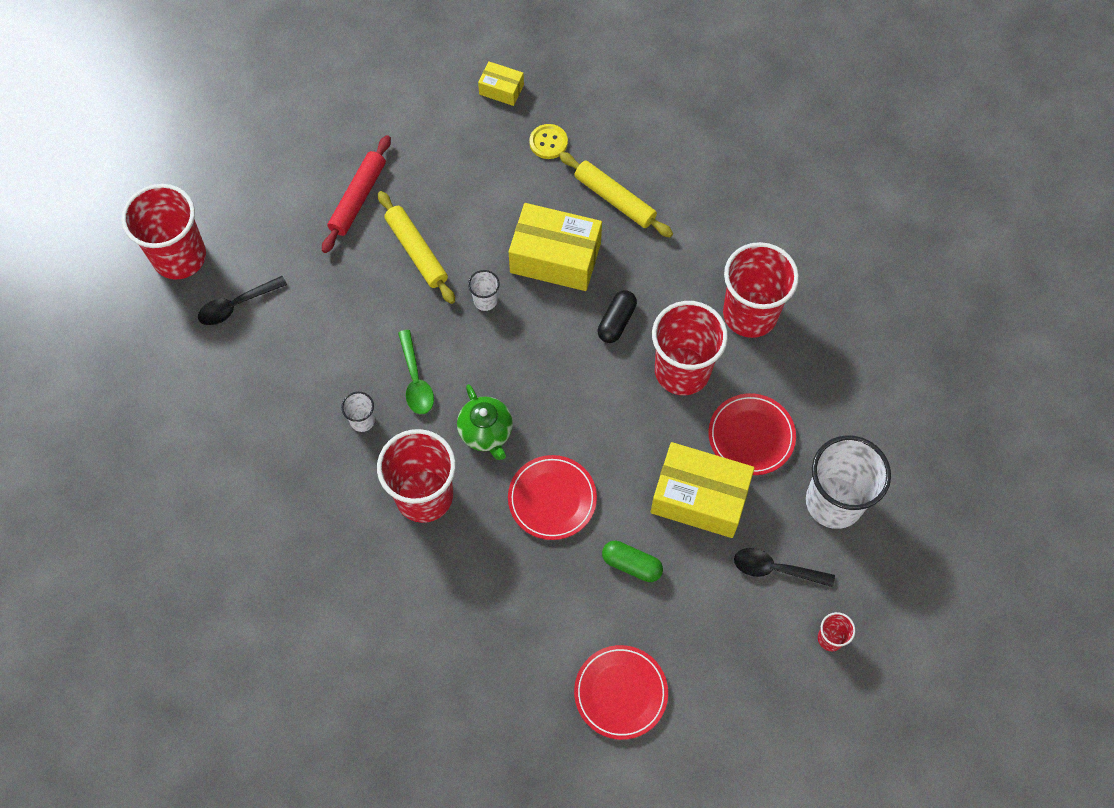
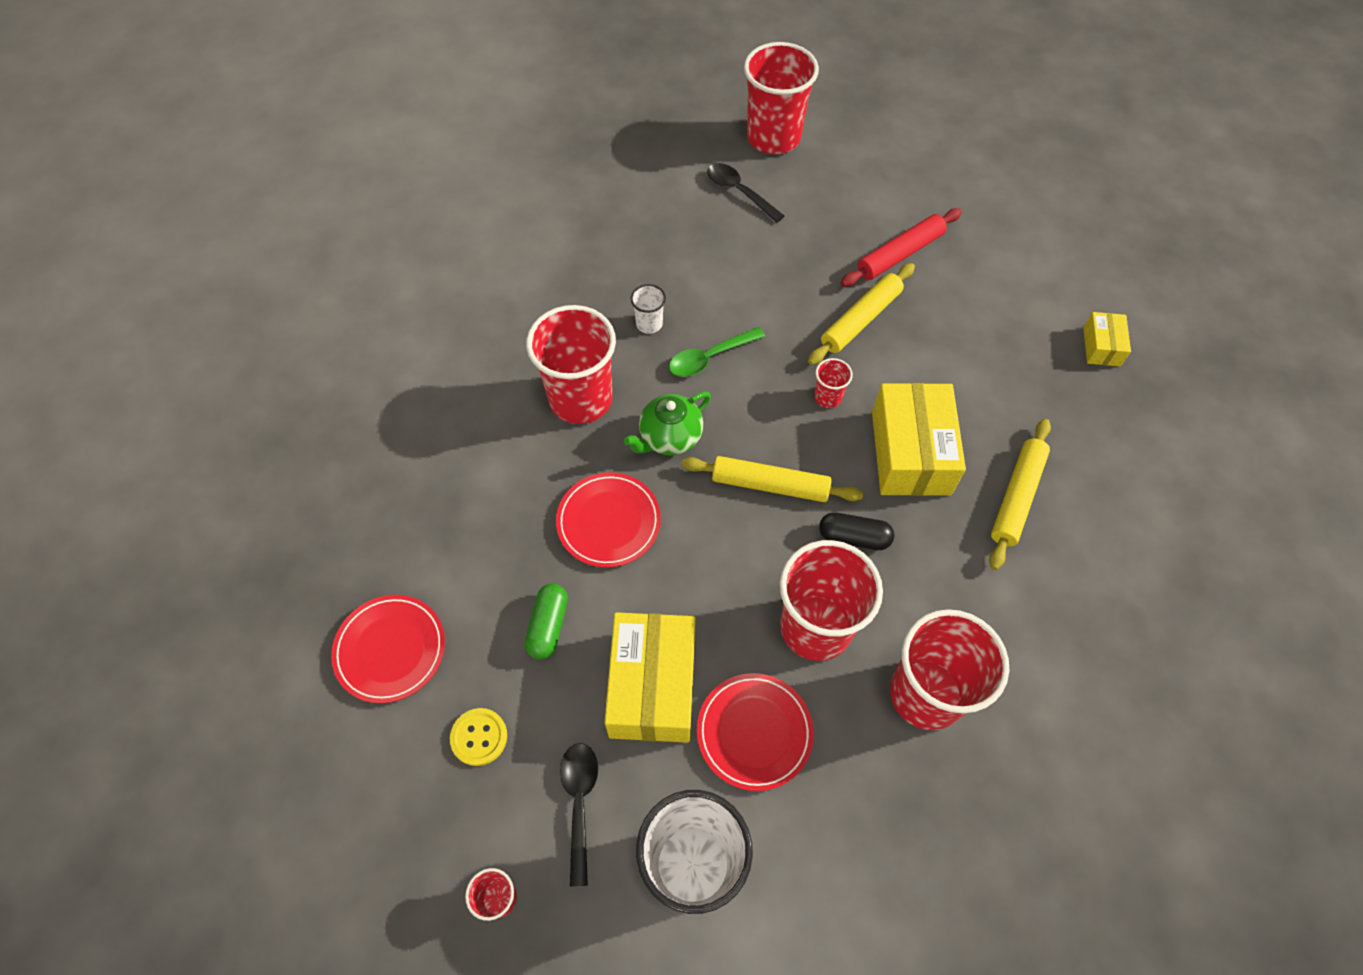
camera: 75 degrees right, 5 degrees down
red rolling pin [322,135,391,253] -> red rolling pin turned 45 degrees counterclockwise [841,208,962,287]
white cup [468,270,500,311] -> red cup [814,358,853,408]
yellow button [529,124,568,159] -> yellow button moved to [450,708,507,766]
none -> yellow rolling pin [682,456,863,502]

